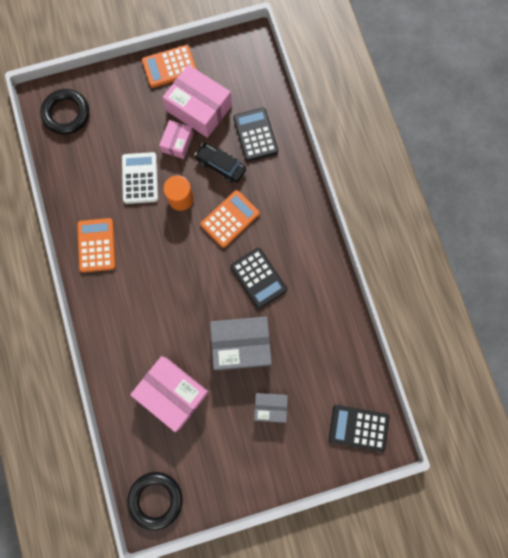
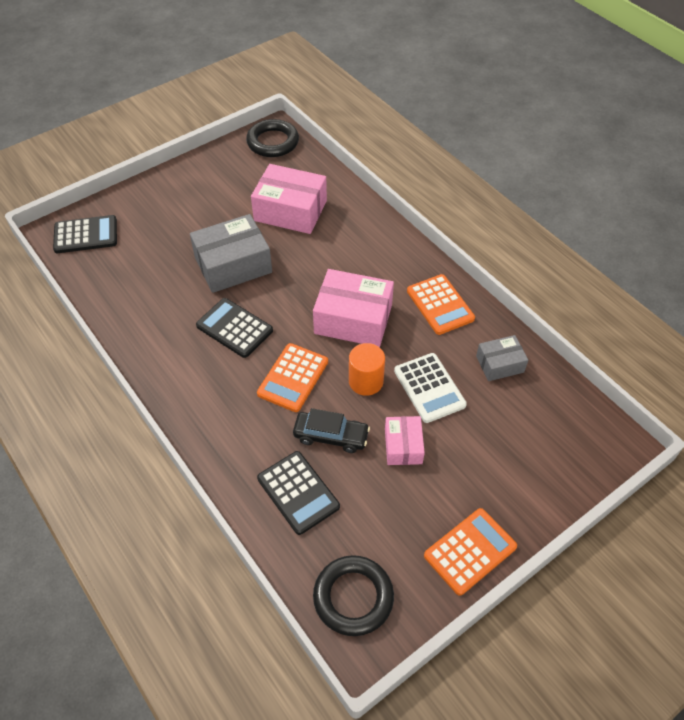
camera: 160 degrees right, 25 degrees down
black ring [41,89,89,135] -> black ring moved to [313,555,394,636]
pink box [162,65,232,138] -> pink box moved to [313,269,394,347]
grey box [254,393,288,423] -> grey box moved to [476,335,528,381]

